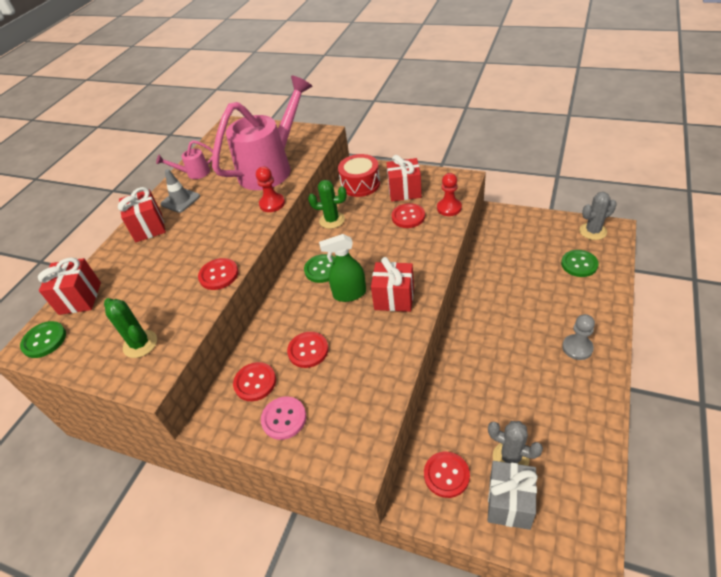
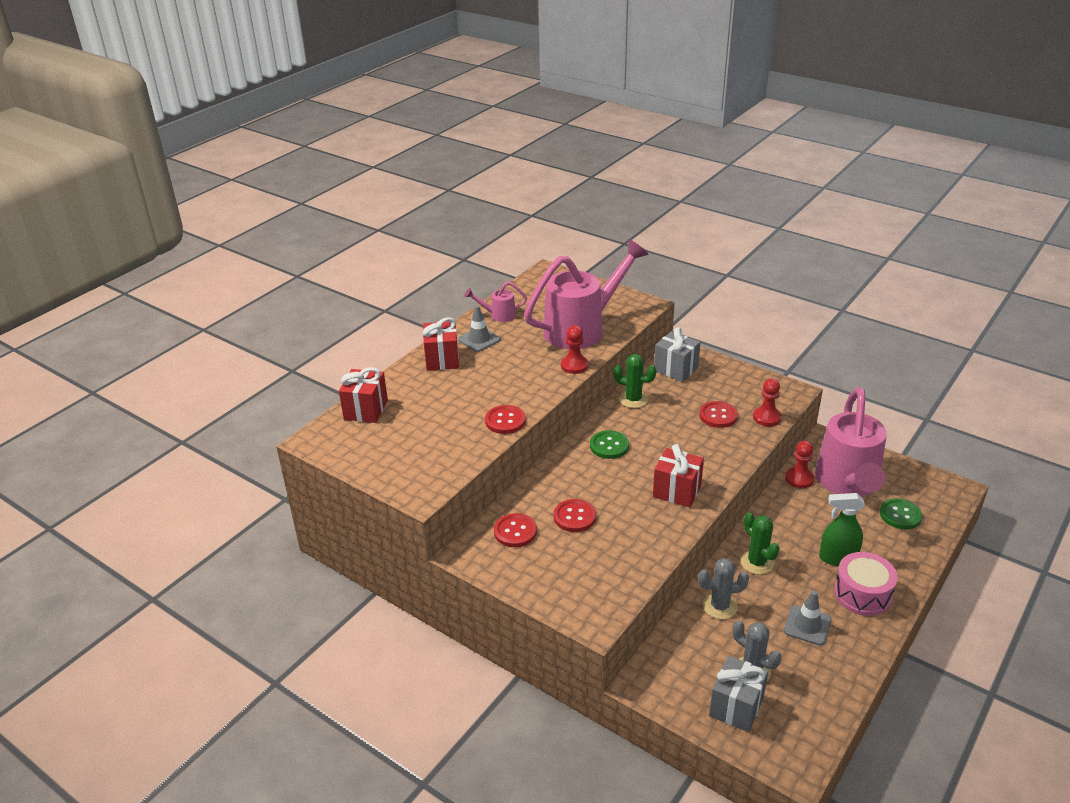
camera: 10 degrees right, 10 degrees down
green button [20,321,66,358] -> none
green cactus [104,298,157,358] -> green cactus moved to [740,512,780,575]
pink button [261,396,306,440] -> none
green spray bottle [319,234,366,302] -> green spray bottle moved to [819,493,865,566]
red drum [338,154,380,197] -> grey gift [654,327,701,382]
red gift [387,155,422,202] -> none
red button [424,452,470,498] -> none
grey pawn [562,314,595,360] -> pink drum [834,552,898,616]
grey cactus [580,192,617,240] -> grey cactus moved to [698,558,749,619]
none -> grey traffic cone [784,590,831,645]
none -> red pawn [785,441,814,488]
none -> pink watering can [815,387,887,496]

